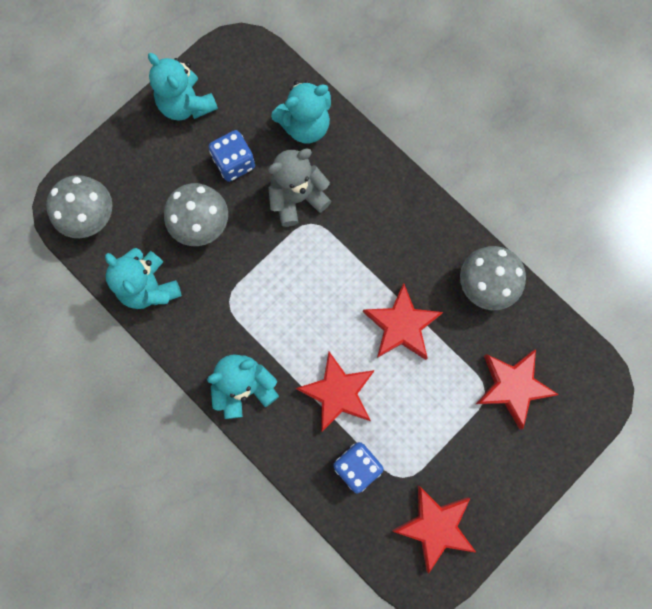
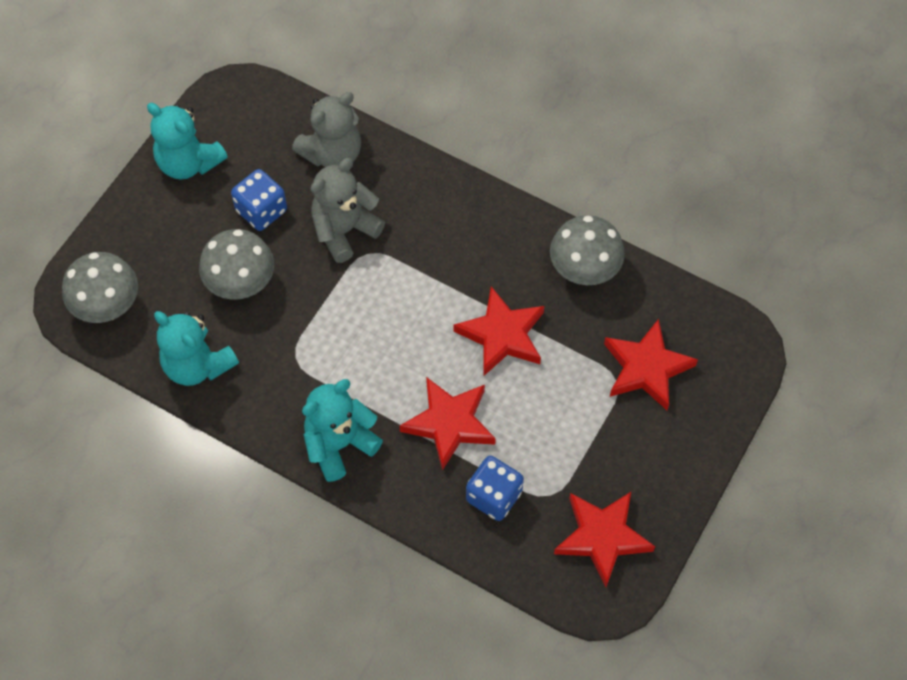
camera: 15 degrees left, 15 degrees down
turquoise teddy bear [271,80,331,143] -> grey teddy bear [292,92,361,167]

